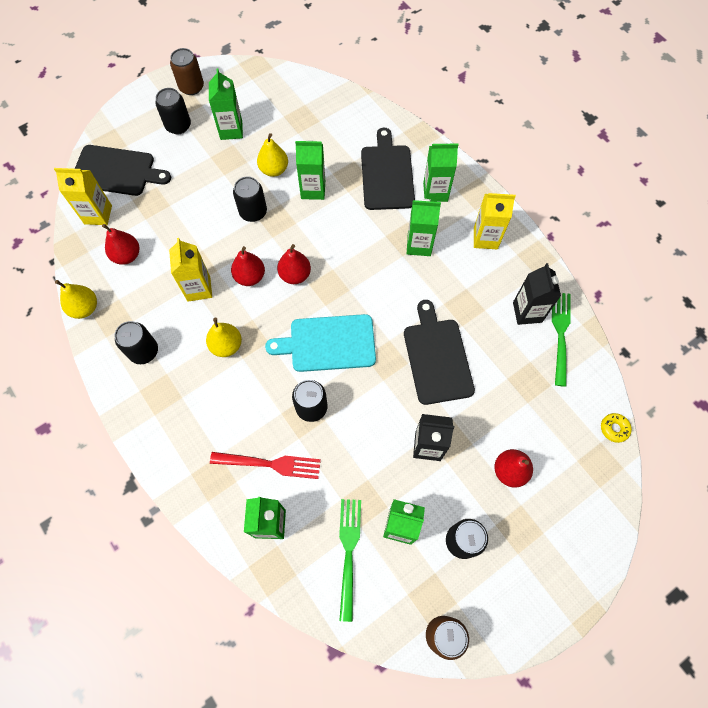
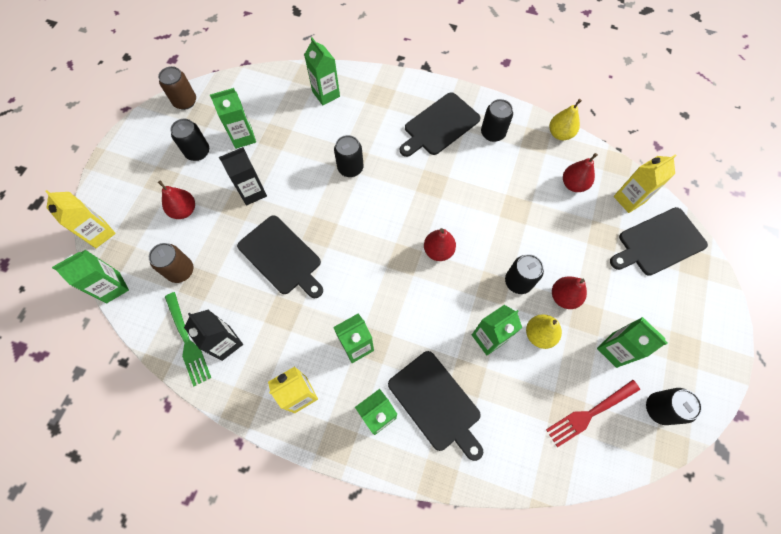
camera: 145 degrees right, 0 degrees up
black can [155,88,191,134] -> black can moved to [646,388,702,425]
yellow carton [169,238,212,302] -> yellow carton moved to [45,190,116,248]
brown can [170,48,204,95] -> brown can moved to [149,243,194,283]
yellow pear [206,318,242,357] -> none
red fork [210,452,321,479] -> red fork moved to [546,380,640,447]
red pear [231,246,265,286] -> red pear moved to [552,276,587,309]
turquoise cutting board [265,314,376,372] -> none
green fork [339,499,361,622] -> none
yellow donut [601,413,632,443] -> green carton [52,250,129,303]
none -> black cutting board [400,92,481,157]

